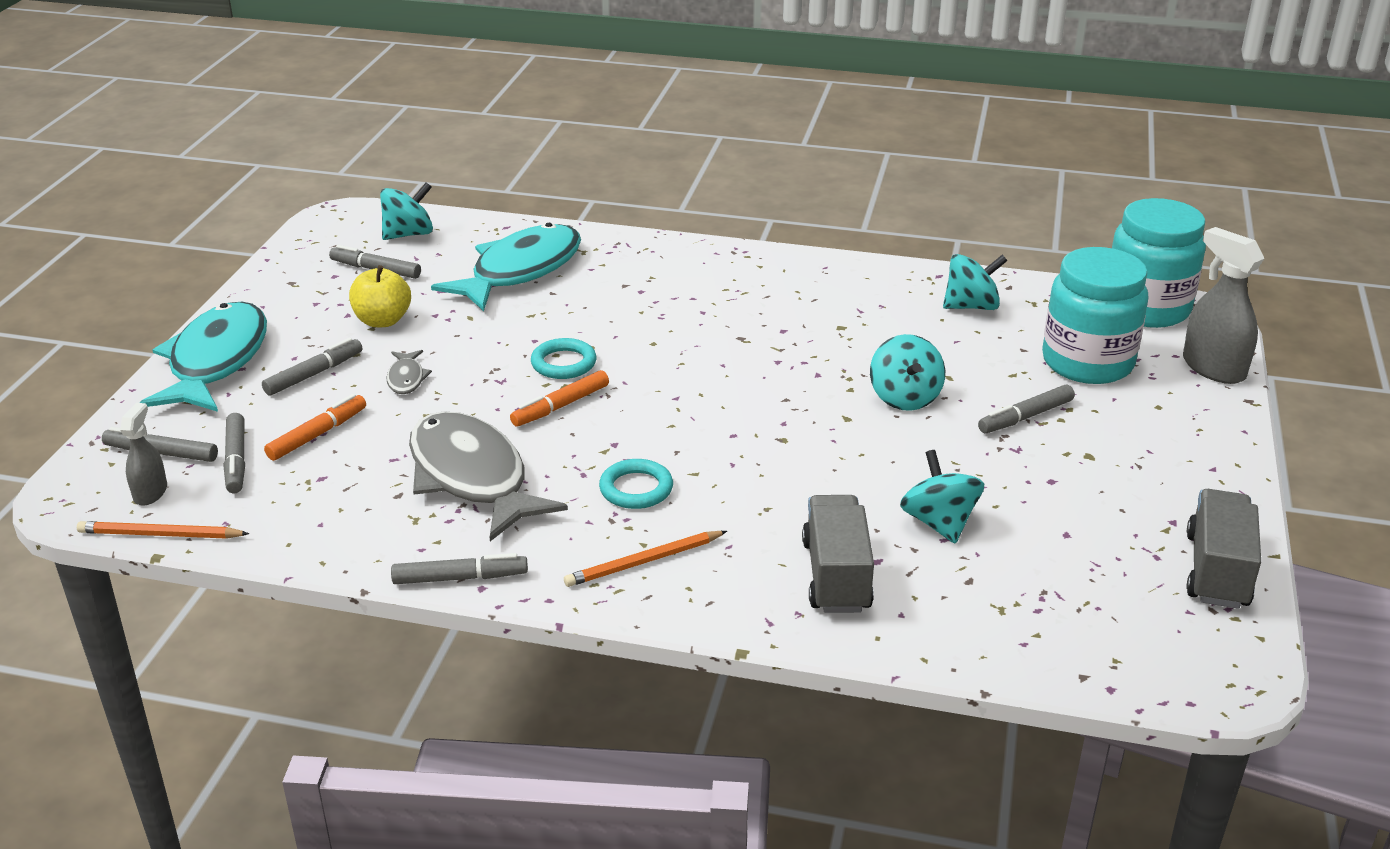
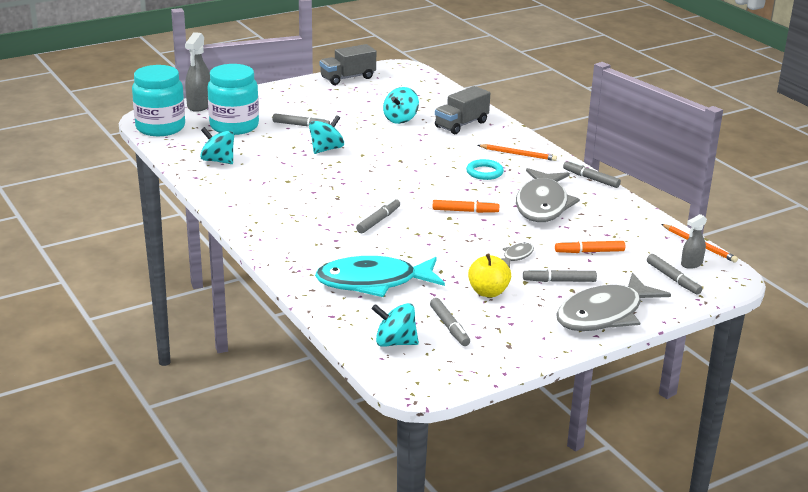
camera: 135 degrees left, 5 degrees down
turquoise fish [140,302,267,412] -> grey fish [556,273,671,331]
grey marker [224,413,245,493] -> grey marker moved to [356,198,400,233]
turquoise ring [531,338,596,379] -> none

